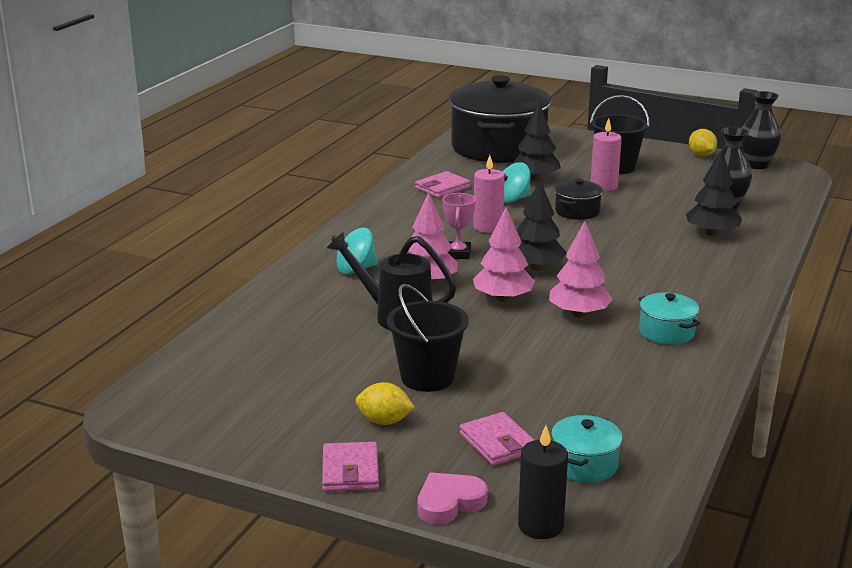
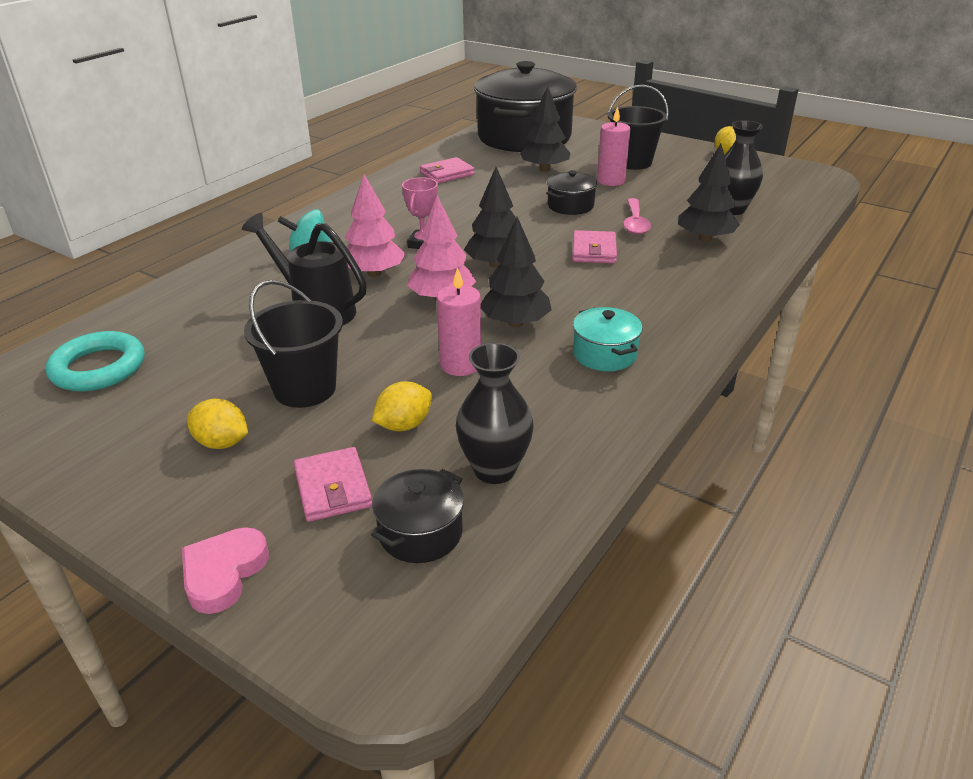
camera: 10 degrees right, 10 degrees up
pink wallet [322,442,379,492] -> pink wallet moved to [572,230,617,263]
pink heart [418,472,488,525] -> pink heart turned 45 degrees counterclockwise [182,527,269,614]
pink candle [473,155,505,233] -> pink candle moved to [437,267,481,376]
turquoise spinning top [496,162,531,203] -> none
black candle [518,425,568,539] -> none
pink tree [549,221,613,317] -> black tree [481,217,552,327]
turquoise pot [551,415,623,483] -> black pot [371,469,464,563]
black vase [741,91,781,169] -> black vase moved to [456,343,534,484]
none -> turquoise ring [46,331,144,391]
none -> yellow lemon [372,381,432,431]
none -> pink spoon [623,198,651,235]

